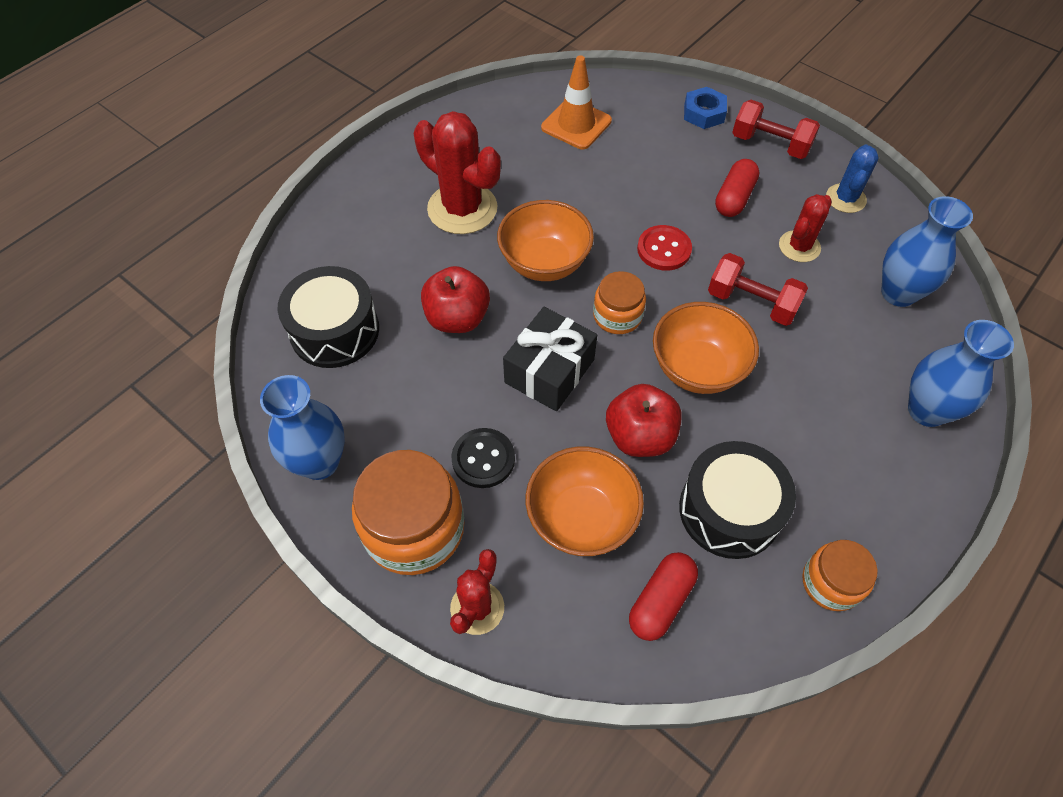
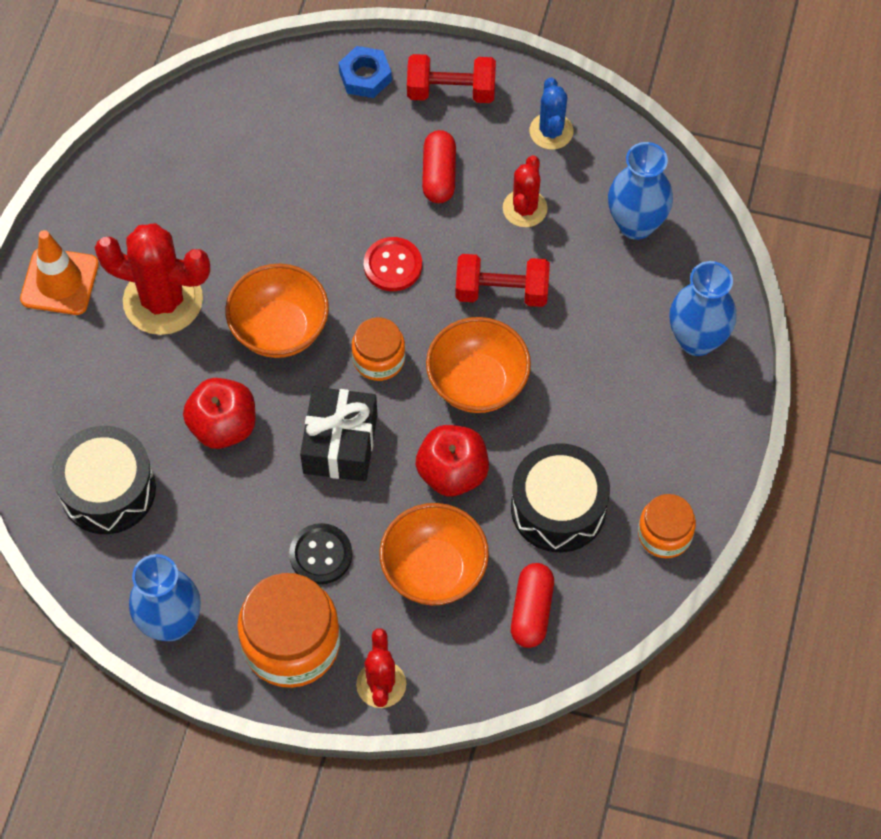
camera: 25 degrees left, 5 degrees up
orange traffic cone [541,55,612,149] -> orange traffic cone moved to [20,230,99,315]

